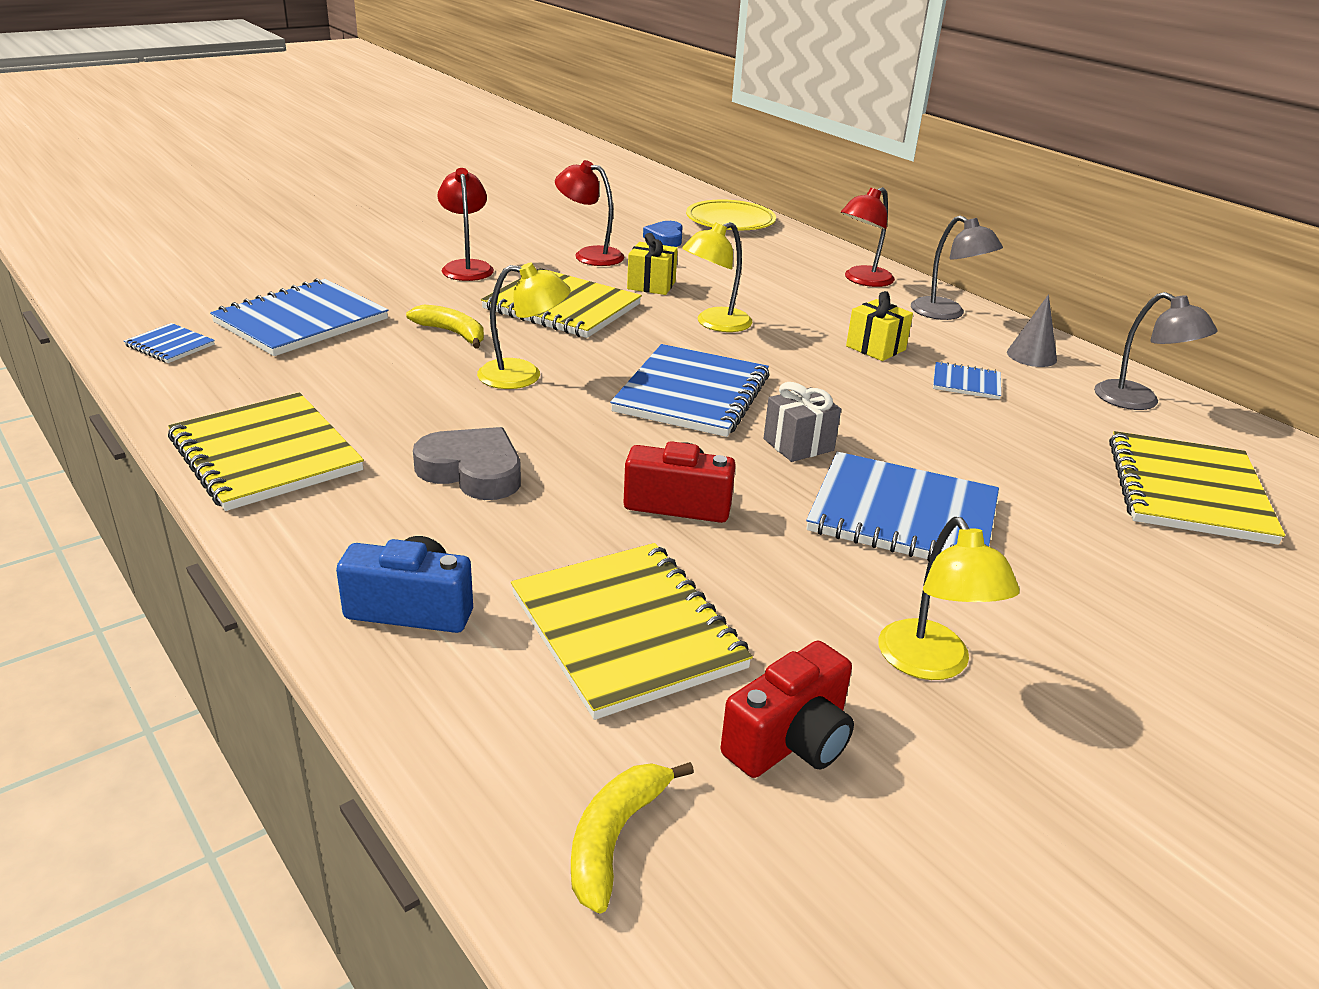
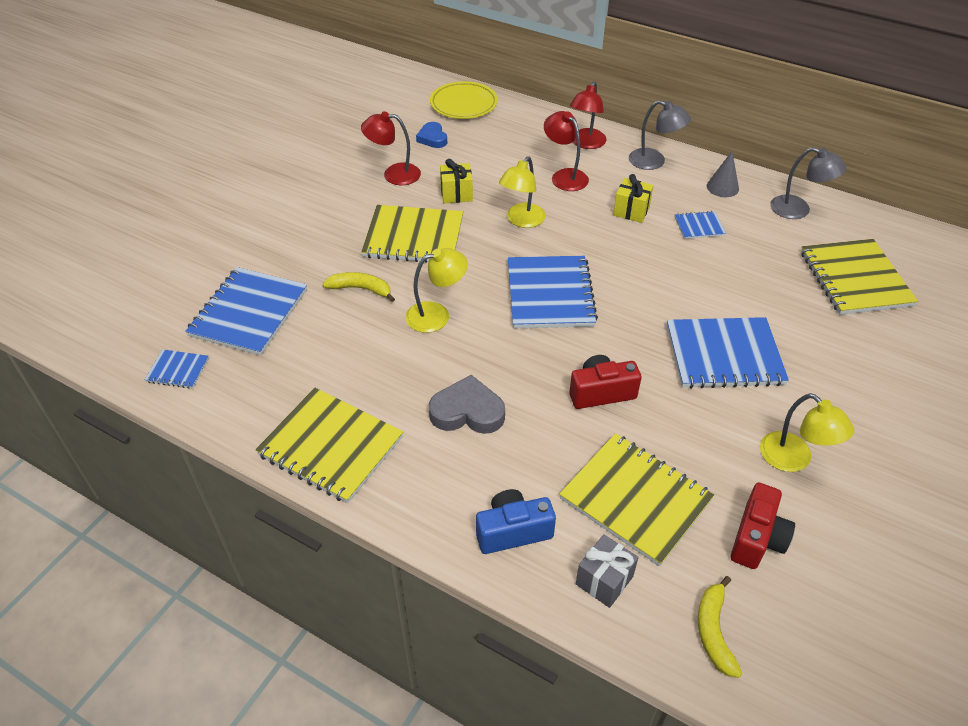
camera: 20 degrees left, 15 degrees up
red lamp [438,168,494,281] -> red lamp moved to [544,111,589,191]
grey gift [764,382,841,462] -> grey gift moved to [576,534,639,608]

